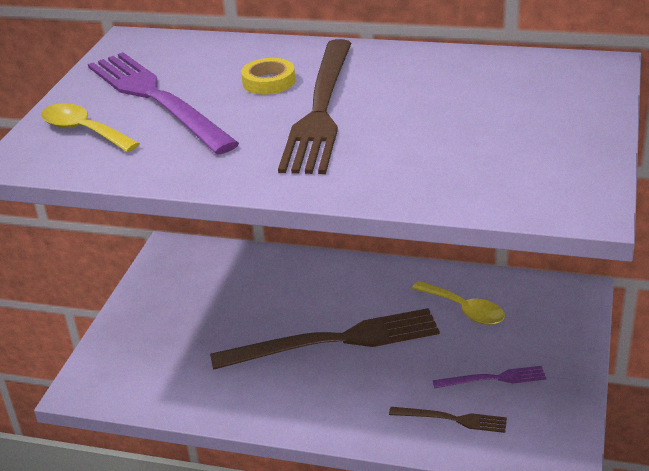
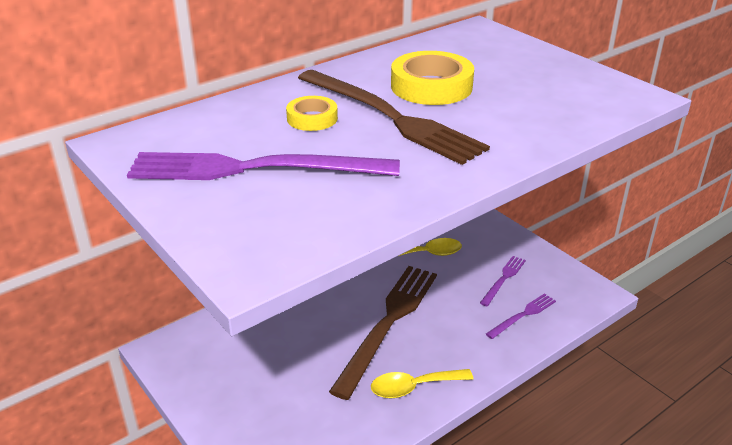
camera: 55 degrees left, 0 degrees up
yellow spoon [41,103,140,152] -> yellow spoon moved to [371,369,474,398]
brown fork [389,407,507,433] -> purple fork [486,293,556,339]
none -> yellow tape [391,51,474,105]

